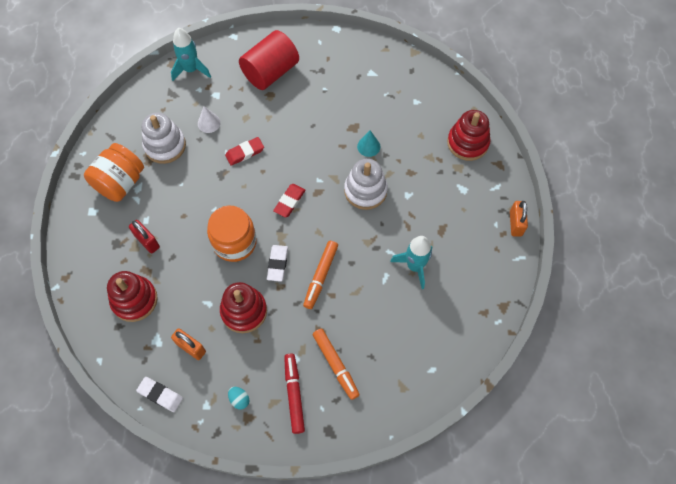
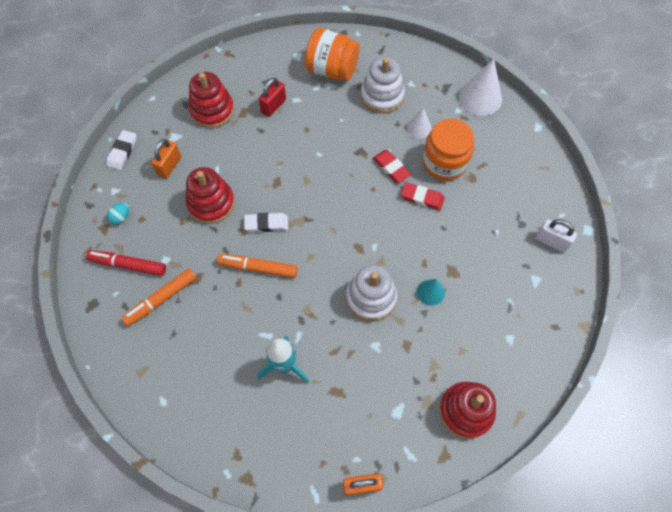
camera: 80 degrees right, 0 degrees up
turquoise rocket [171,28,211,81] -> white cone [459,59,502,116]
orange jar [207,206,257,262] -> orange jar moved to [422,119,474,181]
red cylinder [239,30,299,90] -> none
red eraser [273,184,306,218] -> red eraser moved to [401,182,445,210]
red marker [284,354,305,434] -> red marker turned 150 degrees counterclockwise [86,250,166,276]
none -> white padlock [536,219,577,252]

